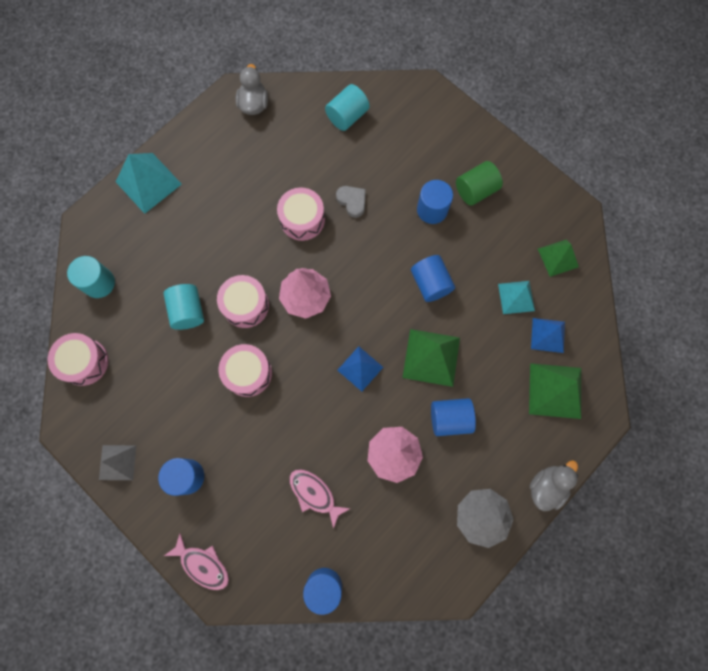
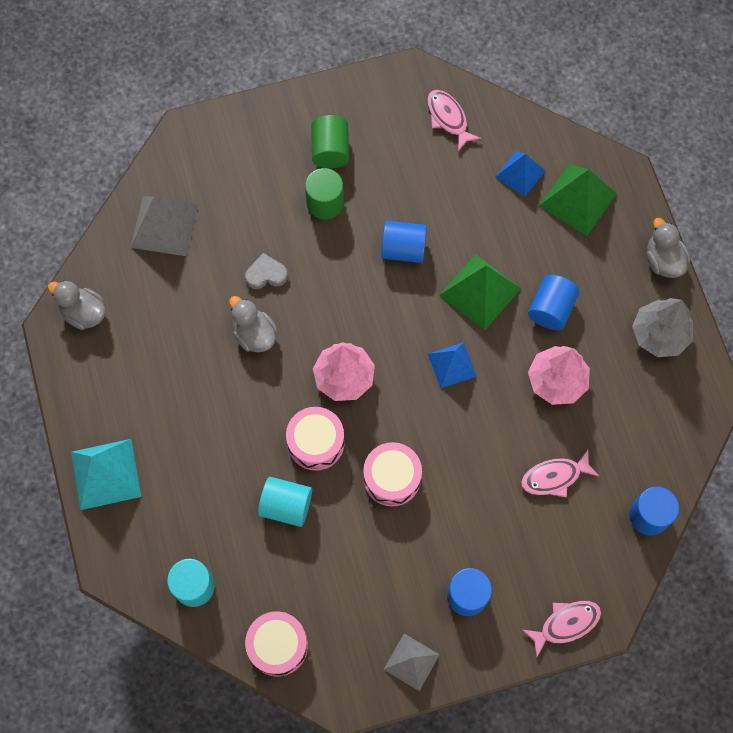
camera: 60 degrees left, 5 degrees down
pink drum [277,187,325,241] -> grey duck [229,296,278,352]
turquoise cylinder [325,84,370,131] -> grey pyramid [130,196,199,256]
blue cylinder [417,180,453,224] -> green cylinder [305,168,344,220]
turquoise pyramid [498,281,535,314] -> none
green pyramid [538,239,579,277] -> pink fish [427,90,481,151]

